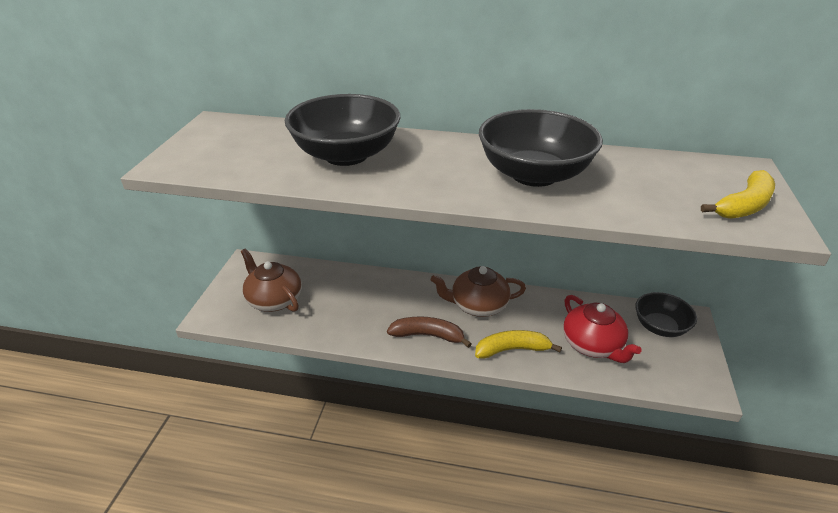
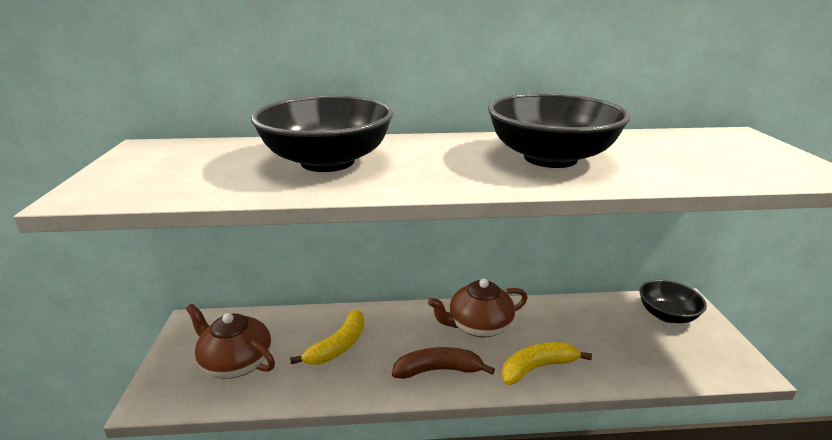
camera: 15 degrees left, 10 degrees down
red teapot [563,295,642,363] -> none
yellow banana [701,170,775,219] -> yellow banana moved to [290,310,365,365]

